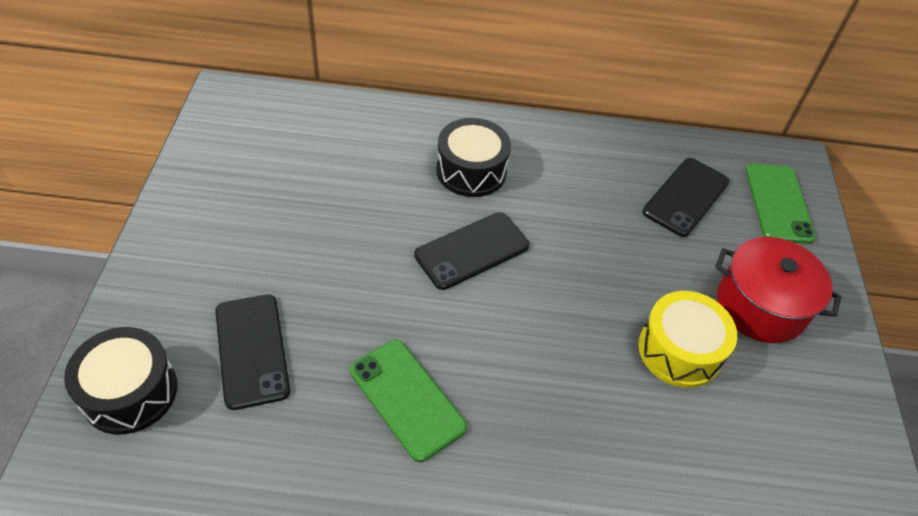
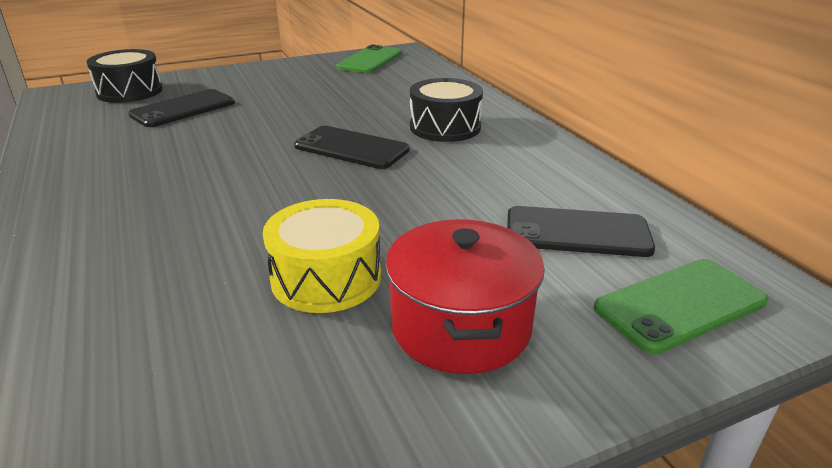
camera: 65 degrees right, 20 degrees down
green phone [350,339,467,462] -> green phone moved to [337,45,402,73]

